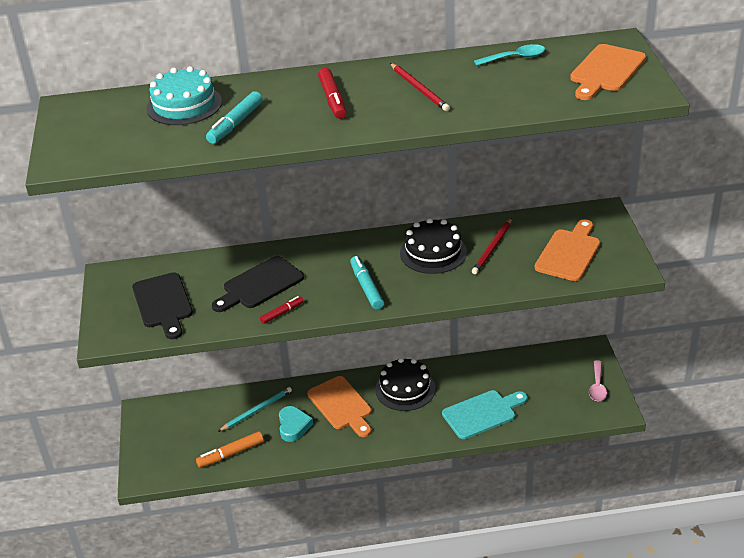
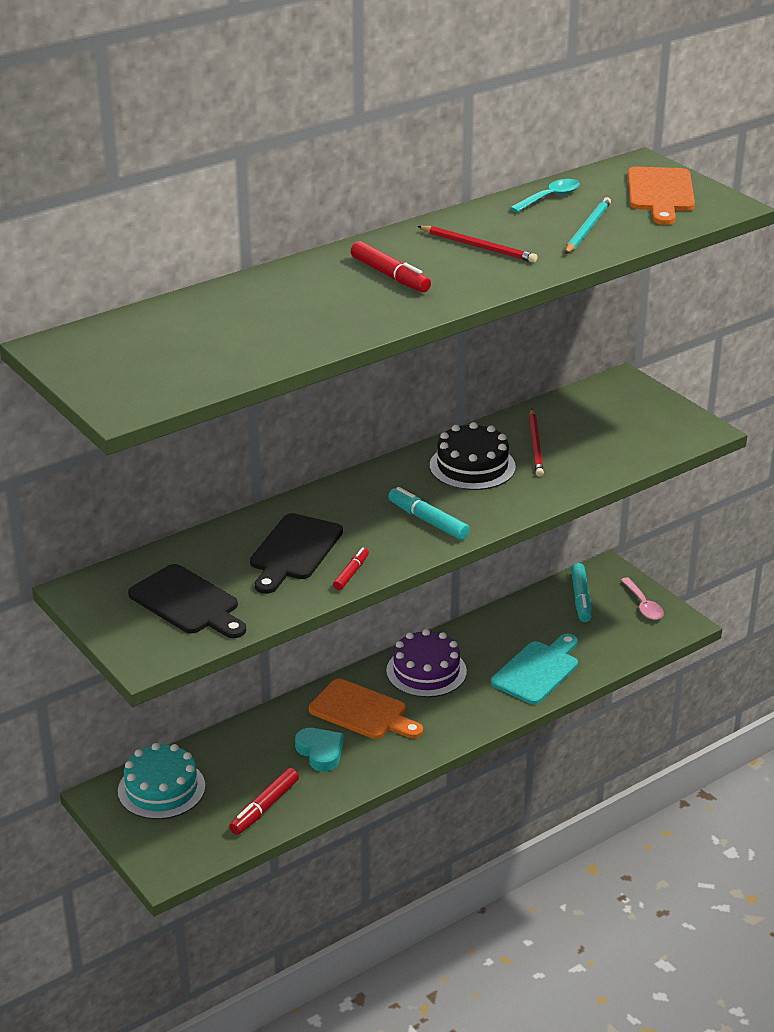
camera: 30 degrees left, 5 degrees down
turquoise cake [146,66,222,125] -> turquoise cake moved to [118,743,205,819]
orange marker [196,431,264,468] -> red marker [229,768,299,835]
turquoise marker [206,91,263,144] -> turquoise marker moved to [571,563,591,622]
turquoise pencil [218,387,292,432] -> turquoise pencil moved to [565,197,611,254]
black cake [375,358,435,411] -> purple cake [386,629,467,697]
orange cutting board [535,219,600,281] -> none

